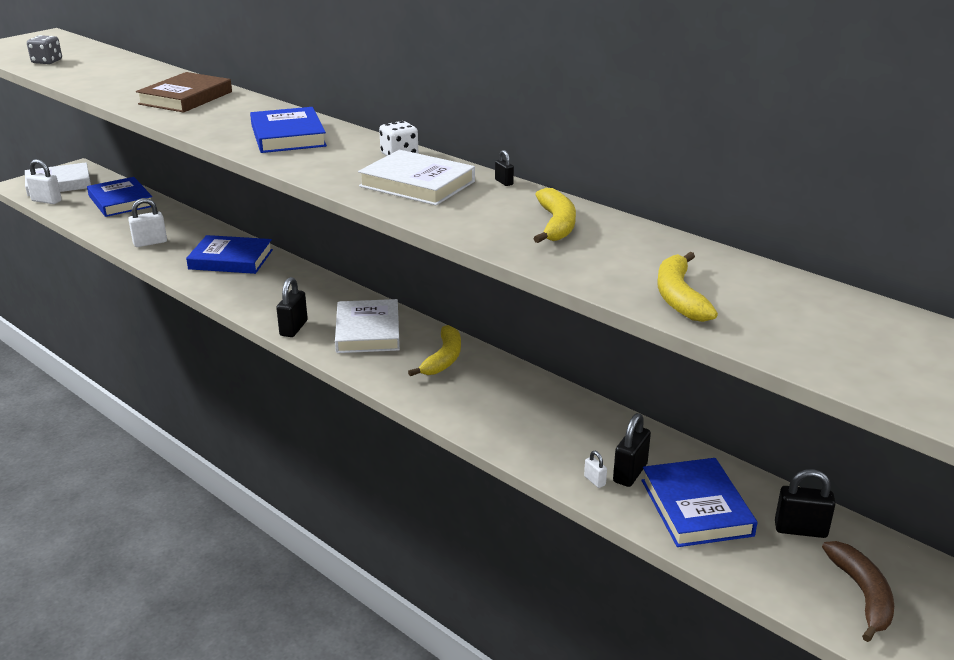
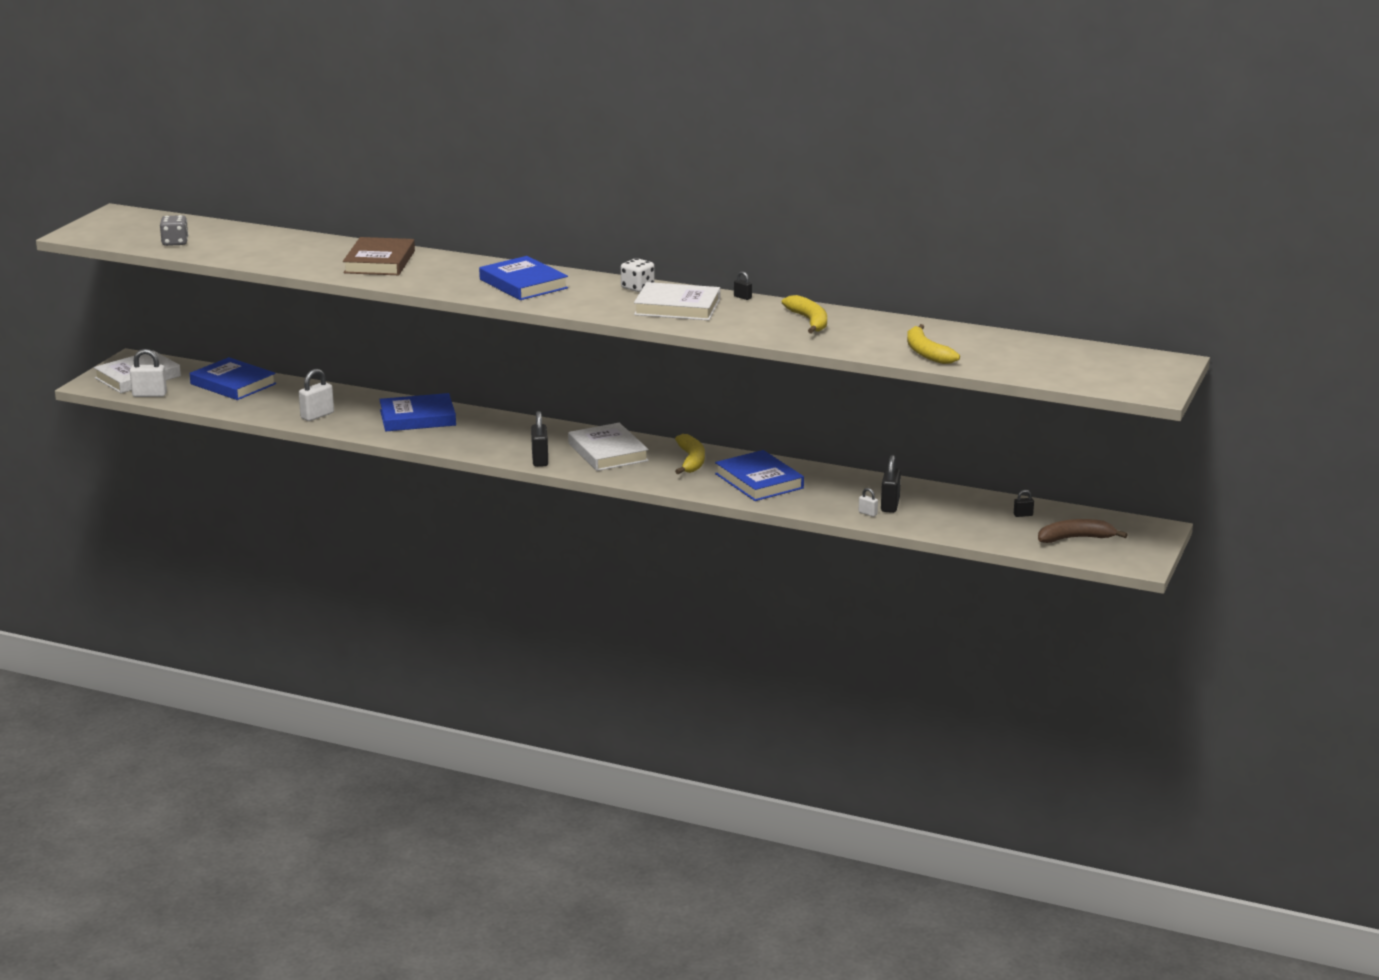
camera: 20 degrees left, 5 degrees down
blue book [642,458,757,547] -> blue book moved to [715,450,804,501]
black padlock [775,469,836,538] -> black padlock [1014,490,1034,517], size x0.51
brown banana [822,541,894,642] -> brown banana turned 75 degrees counterclockwise [1038,519,1128,543]

